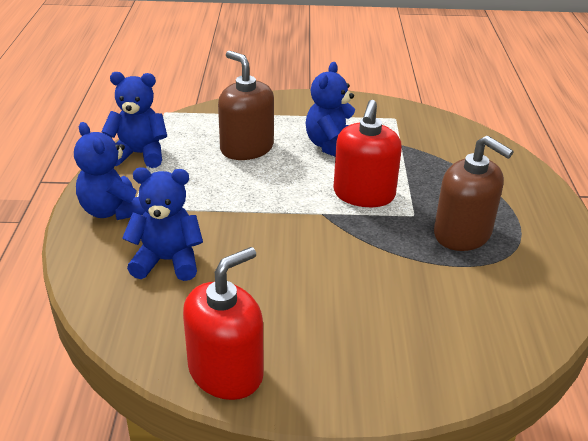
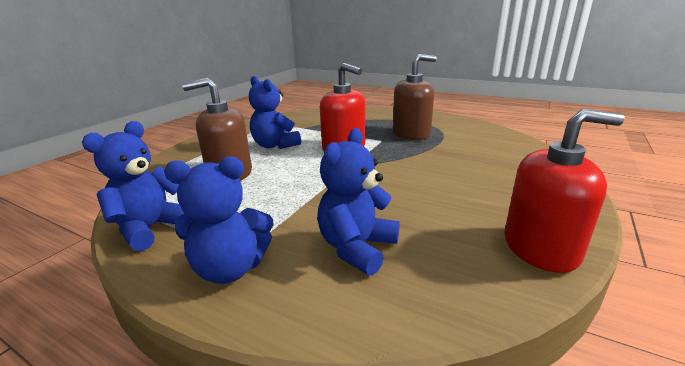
camera: 60 degrees left, 10 degrees down
red soap dispenser [183,247,264,400] -> red soap dispenser turned 105 degrees clockwise [504,109,625,273]

